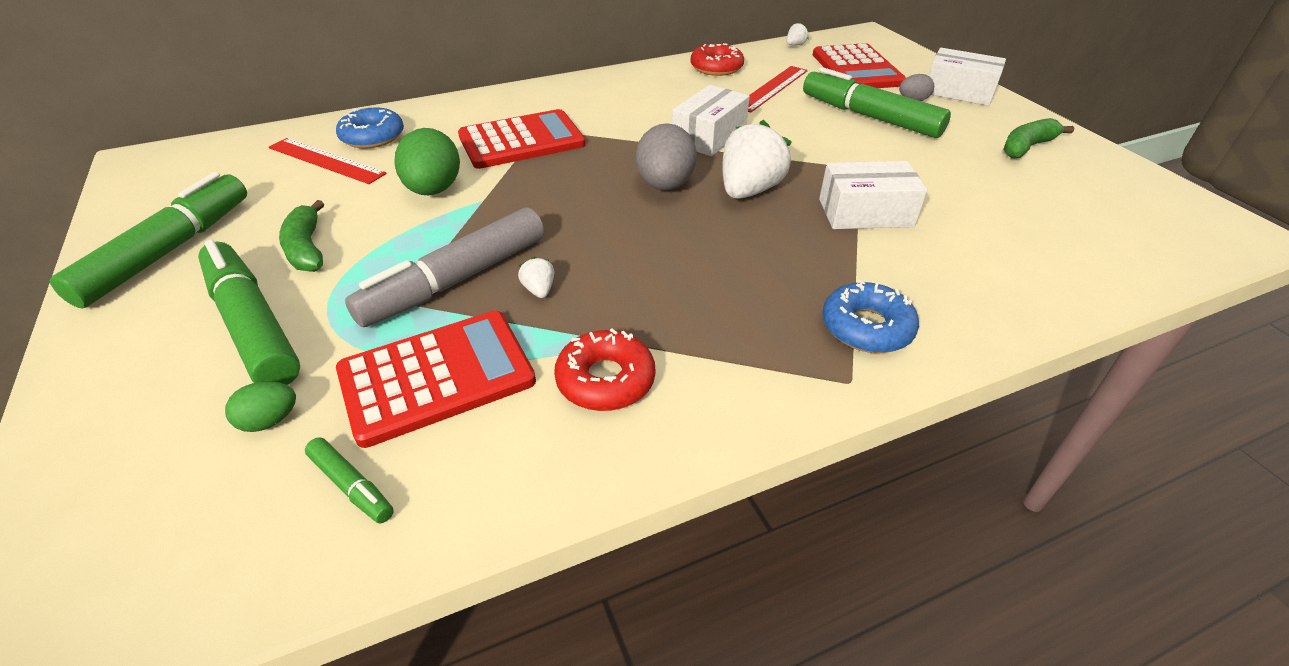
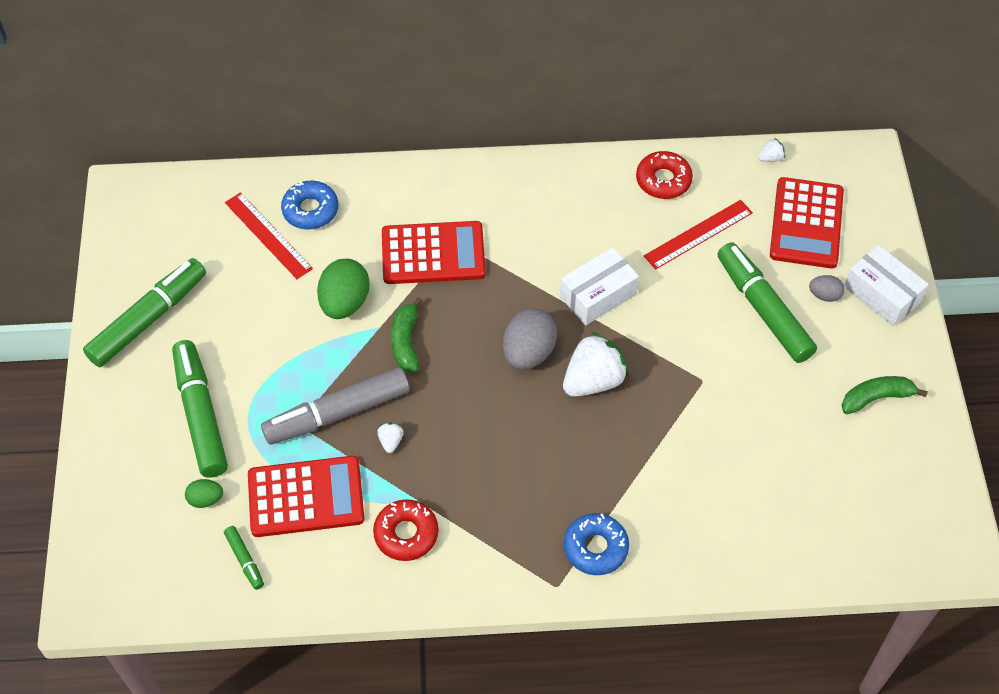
camera: 20 degrees right, 15 degrees up
green banana [279,200,324,272] -> green banana moved to [391,297,422,373]
white box [819,161,927,229] -> none

